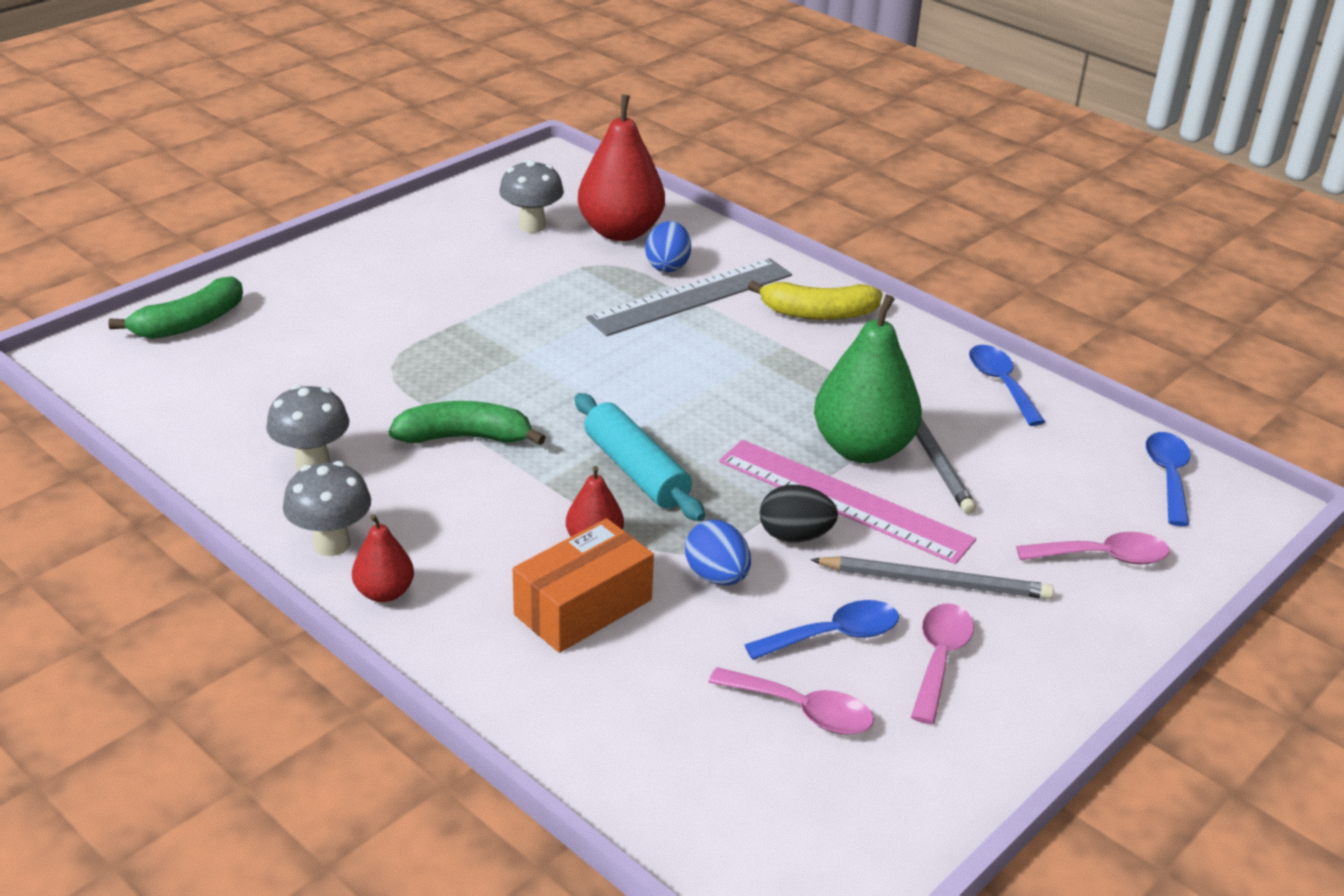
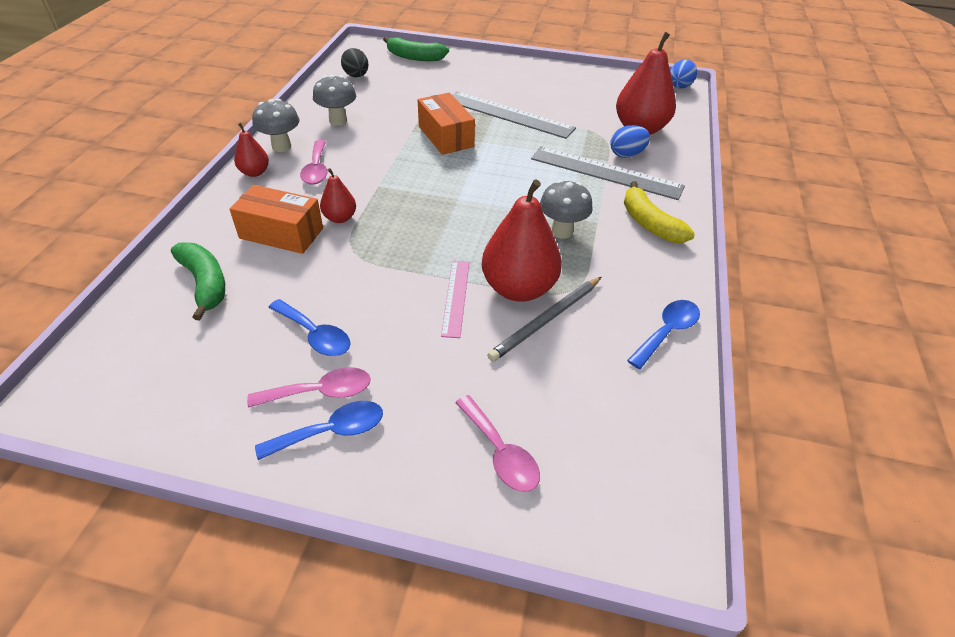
camera: 60 degrees right, 10 degrees up
green banana [389,401,546,445] -> green banana moved to [171,242,225,321]
grey mushroom [499,160,564,233] -> grey mushroom moved to [540,180,593,239]
turquoise rolling pin [575,393,705,521] -> none
blue egg [685,520,751,585] -> blue egg moved to [670,60,697,88]
pink spoon [709,667,874,735] -> pink spoon moved to [300,140,328,185]
pink ruler [719,440,976,564] -> pink ruler [441,260,470,338], size x0.57
black egg [760,485,838,543] -> black egg moved to [341,48,369,77]
grey pencil [811,556,1054,599] -> none
green pear [814,294,922,463] -> red pear [482,179,562,302]
blue spoon [1146,432,1190,526] -> blue spoon moved to [255,401,383,460]
none -> orange box [418,93,475,155]
none -> grey ruler [452,92,576,139]

